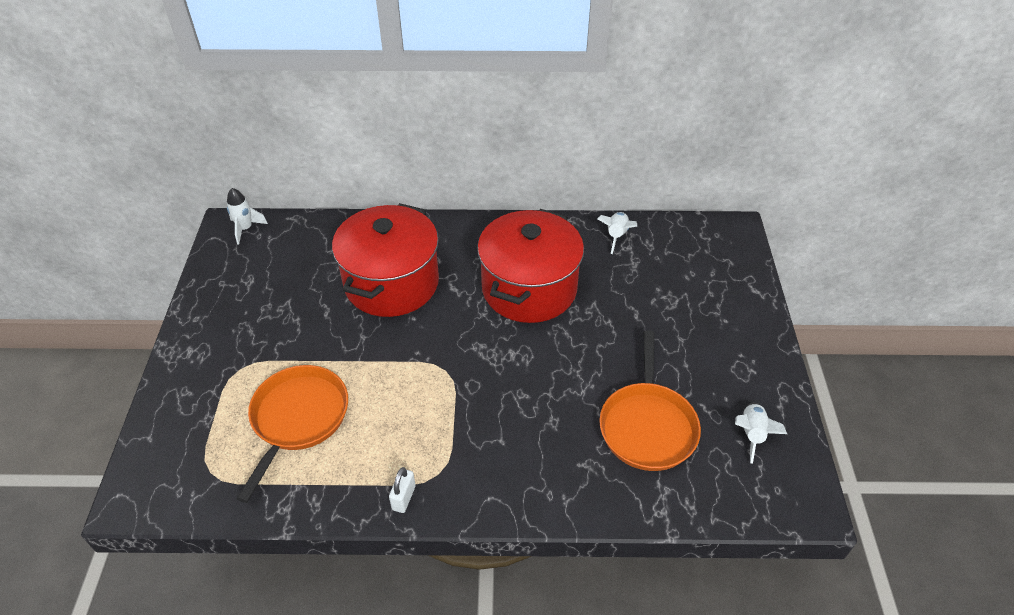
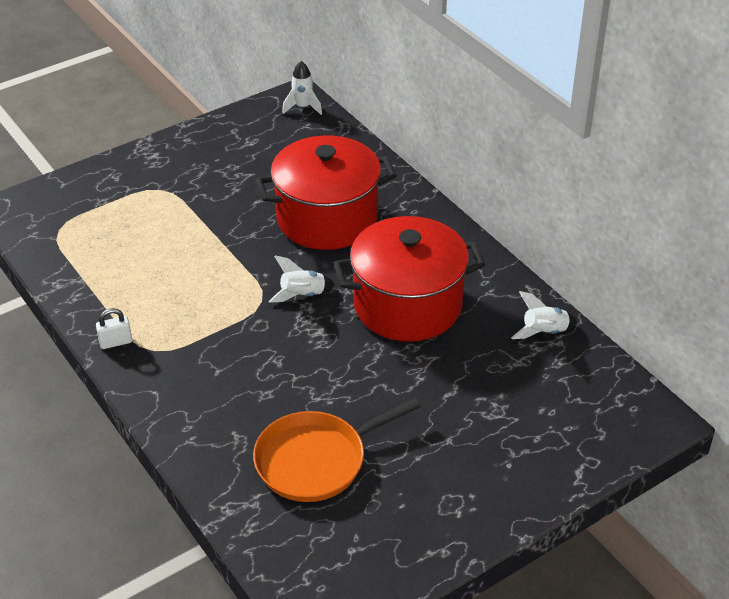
camera: 55 degrees right, 5 degrees down
orange pan [237,365,348,503] -> none
white rocket [735,402,787,464] -> white rocket moved to [269,255,335,303]

